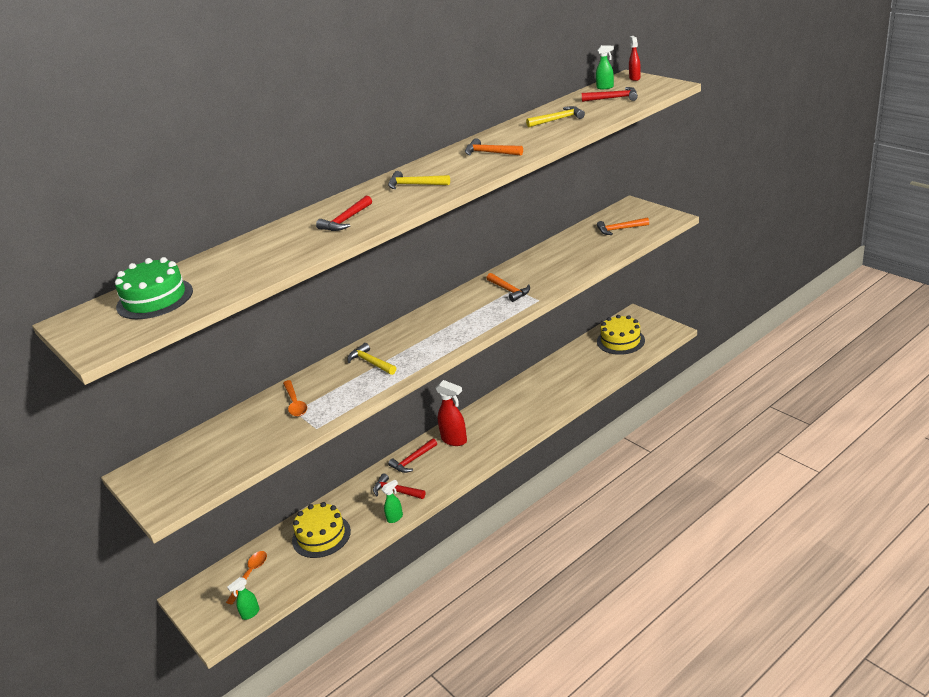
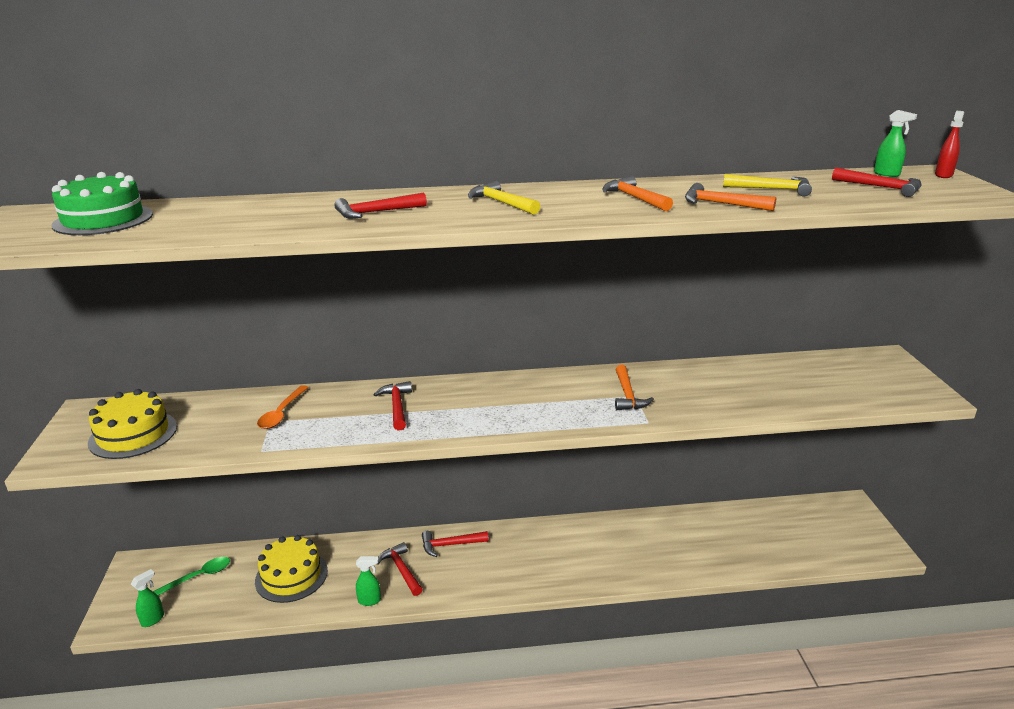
camera: 30 degrees right, 5 degrees down
orange spoon [226,551,267,604] -> green spoon [153,557,230,596]
green spray bottle [227,577,259,620] -> green spray bottle turned 135 degrees clockwise [131,569,164,627]
yellow hammer [347,343,396,375] -> red hammer [373,381,412,431]
red spray bottle [435,380,467,446] -> none
orange hammer [597,217,649,235] -> orange hammer moved to [685,183,777,211]
yellow cake [597,315,645,355] -> yellow cake moved to [88,389,177,459]

